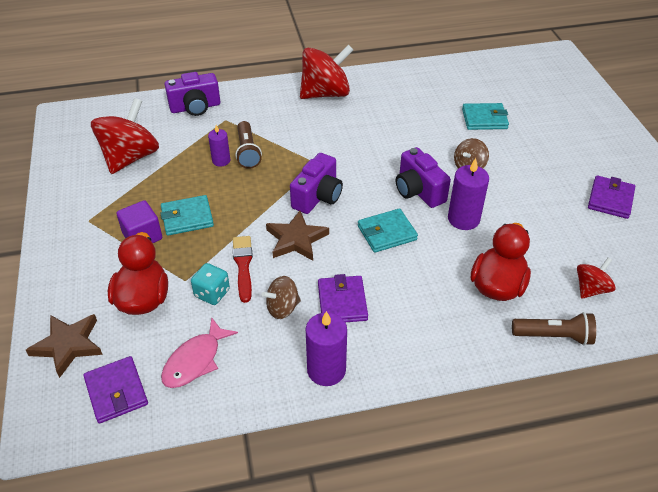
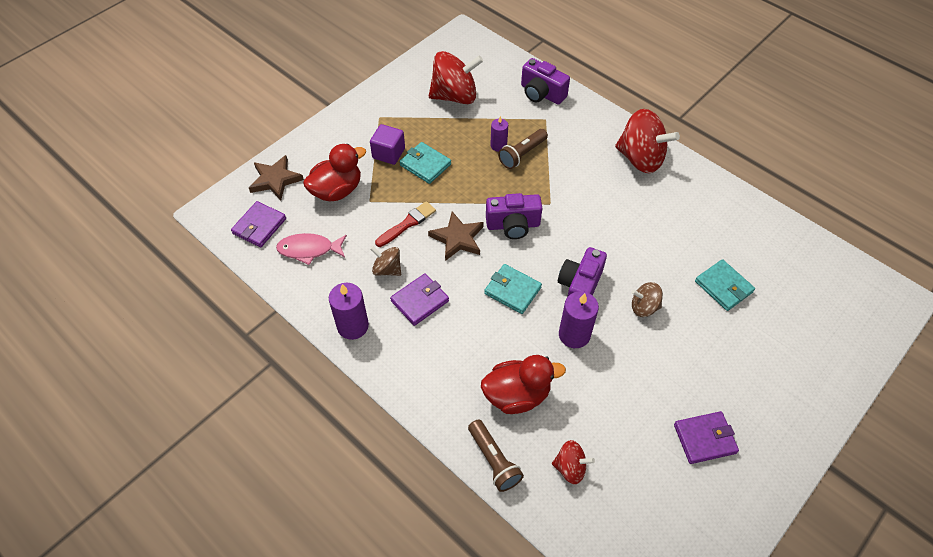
camera: 55 degrees right, 10 degrees up
turquoise dice [191,263,230,305] -> none

